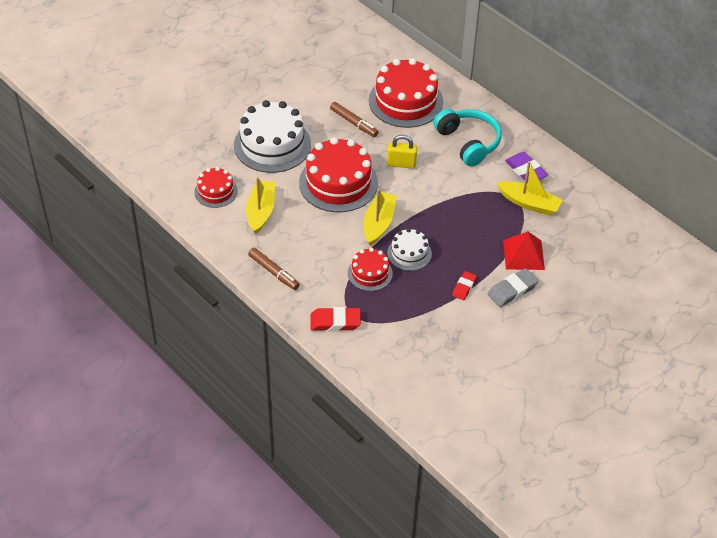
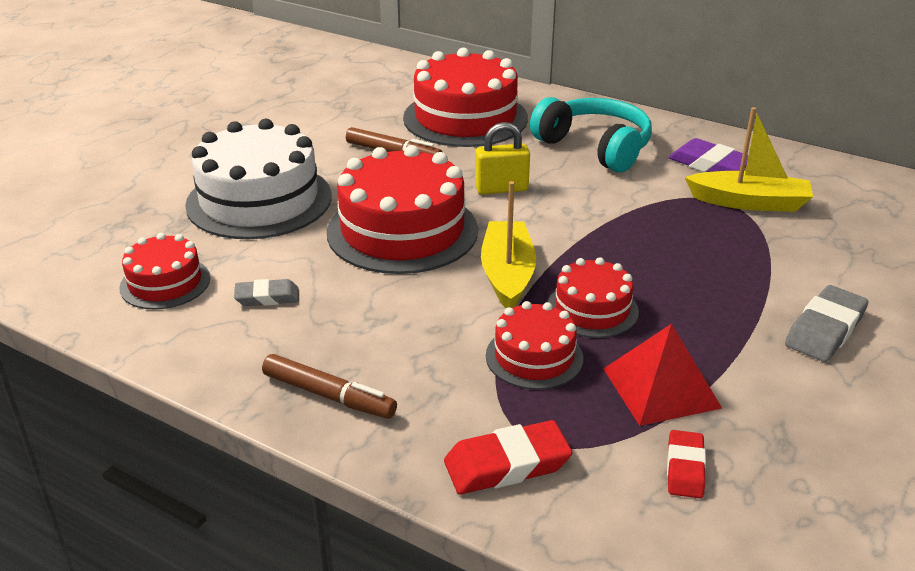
camera: 15 degrees left, 15 degrees down
yellow boat [246,177,275,234] -> grey eraser [234,279,299,306]
white cake [387,228,432,271] -> red cake [548,257,639,338]
red eraser [452,271,477,300] -> red eraser moved to [667,430,706,498]
red pyramid [503,231,545,270] -> red pyramid moved to [603,324,722,426]

